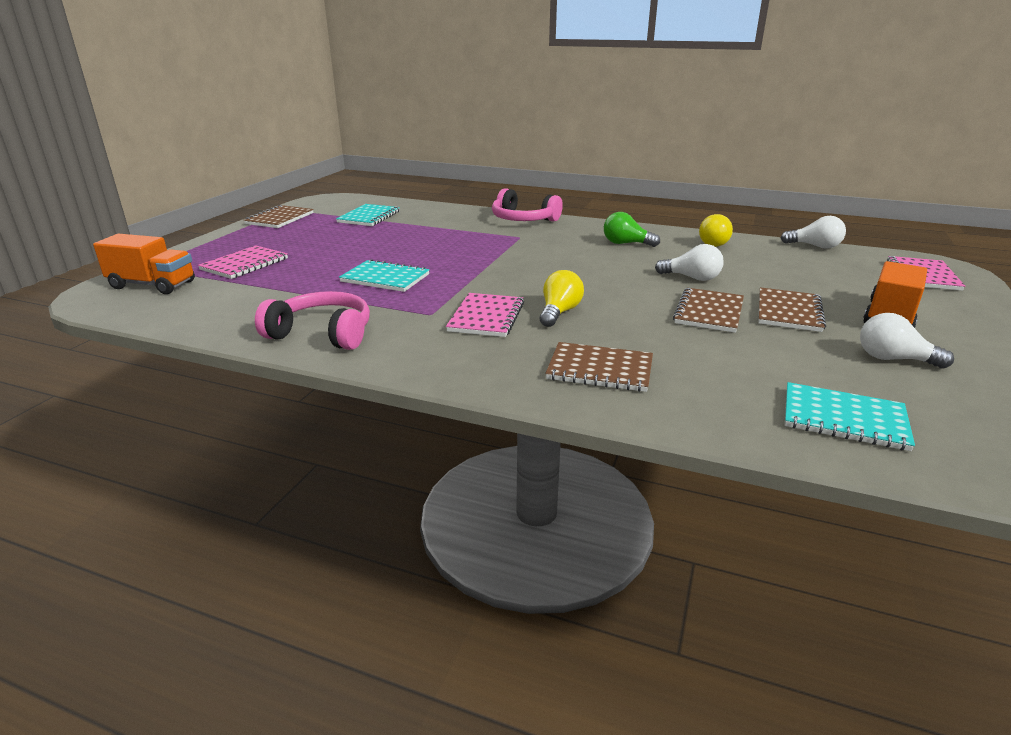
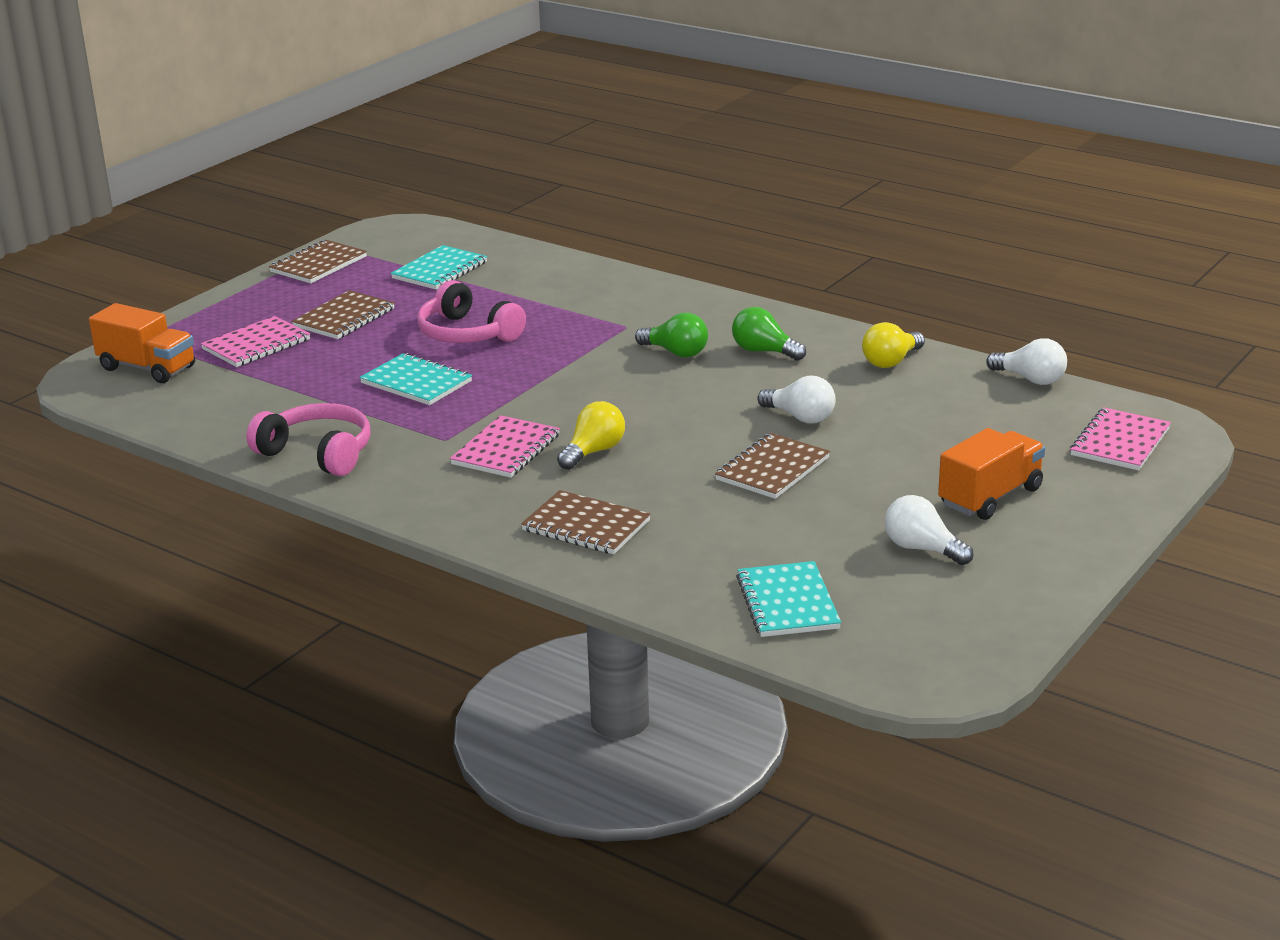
camera: 15 degrees right, 0 degrees up
pink headphones [492,188,563,222] -> pink headphones moved to [417,280,526,343]
brown notebook [758,287,826,332] -> brown notebook moved to [291,290,395,339]
turquoise notebook [785,382,915,451] -> turquoise notebook turned 45 degrees clockwise [736,561,841,637]
none -> green light bulb [635,313,708,357]

